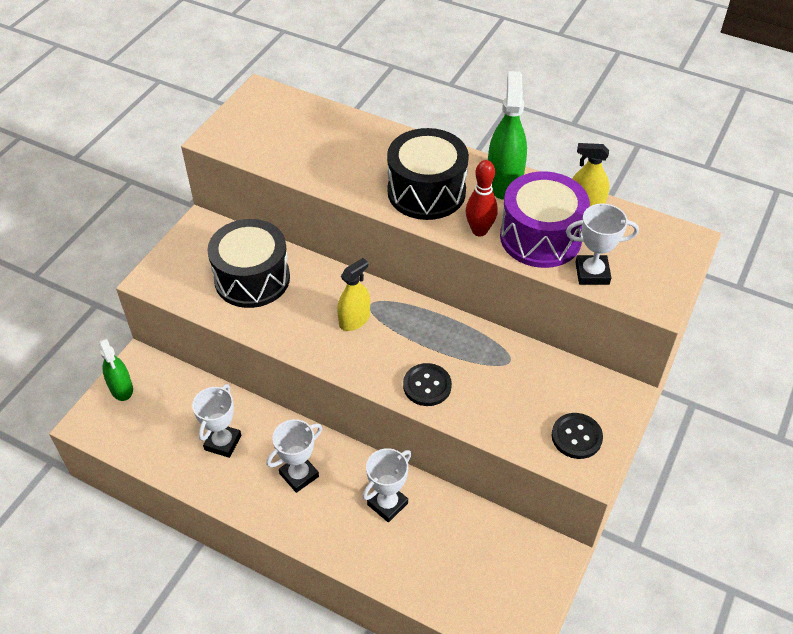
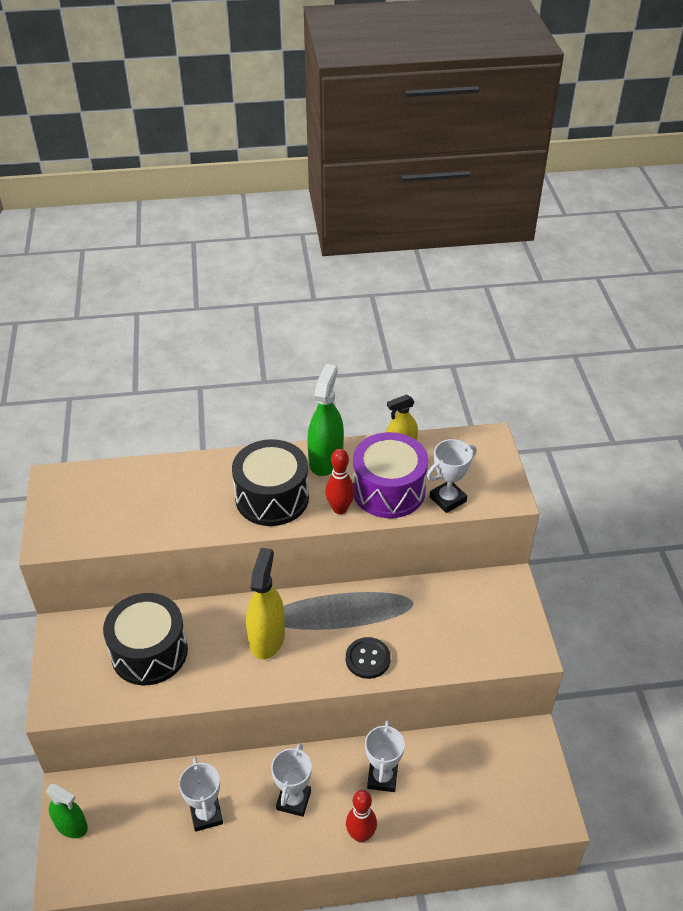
camera: 35 degrees left, 5 degrees down
yellow spray bottle [337,258,370,331] -> yellow spray bottle [246,548,285,659], size x1.52
green spray bottle [488,71,527,200] -> green spray bottle turned 45 degrees clockwise [307,364,344,476]
black button [552,413,603,459] -> none
none -> red bowling pin [346,790,377,843]

